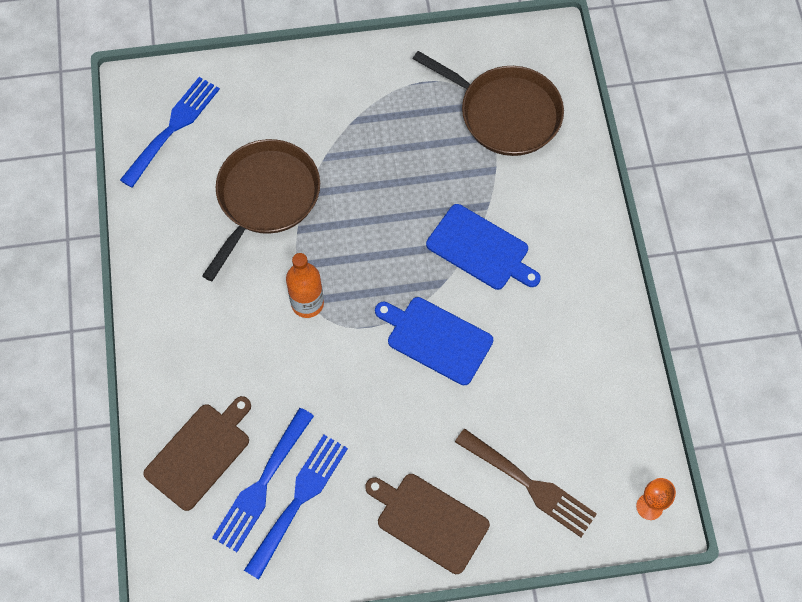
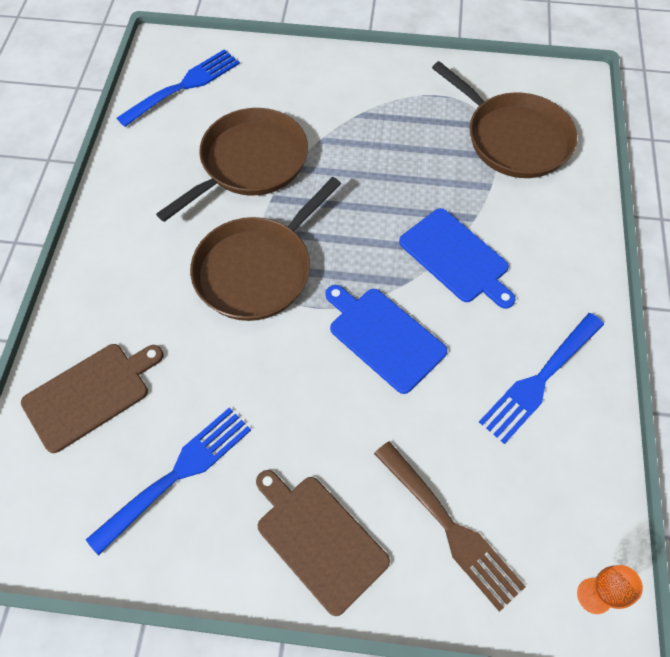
camera: 15 degrees right, 5 degrees down
blue fork [212,408,314,552] -> blue fork moved to [479,313,604,444]
orange bottle [286,253,324,318] -> brown pan [190,177,341,321]

